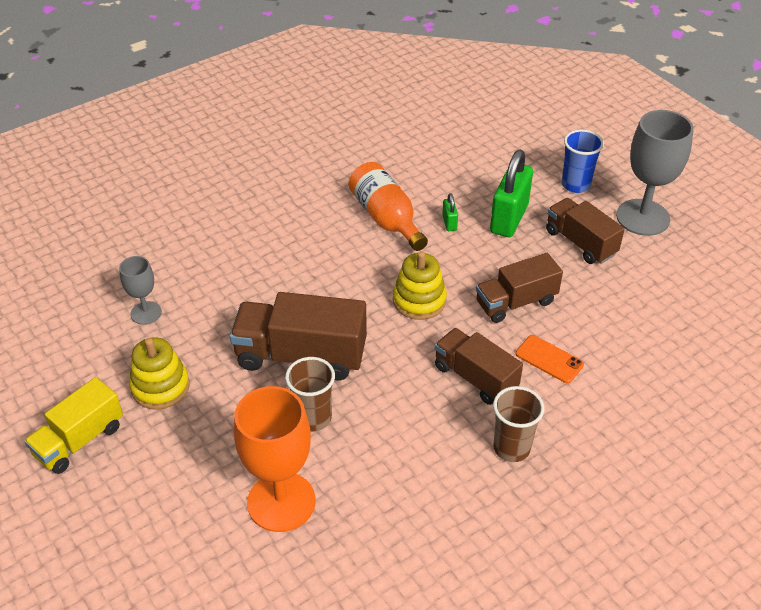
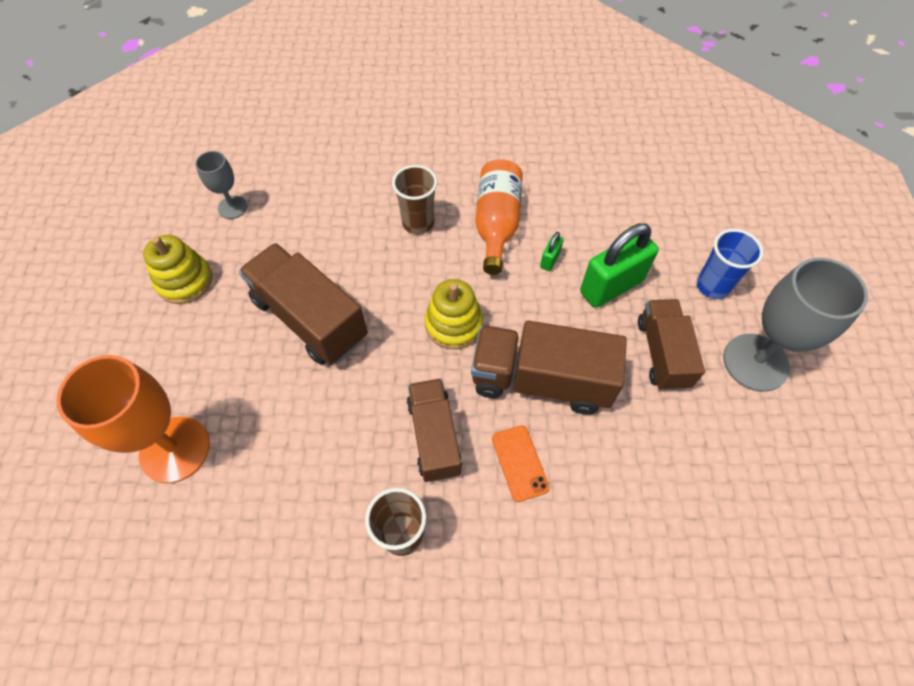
camera: 35 degrees right, 15 degrees up
yellow truck [24,377,123,474] -> none
brown cup [285,357,335,431] -> brown cup moved to [392,165,437,235]
brown truck [476,253,563,323] -> brown truck [471,321,627,414], size x1.50

